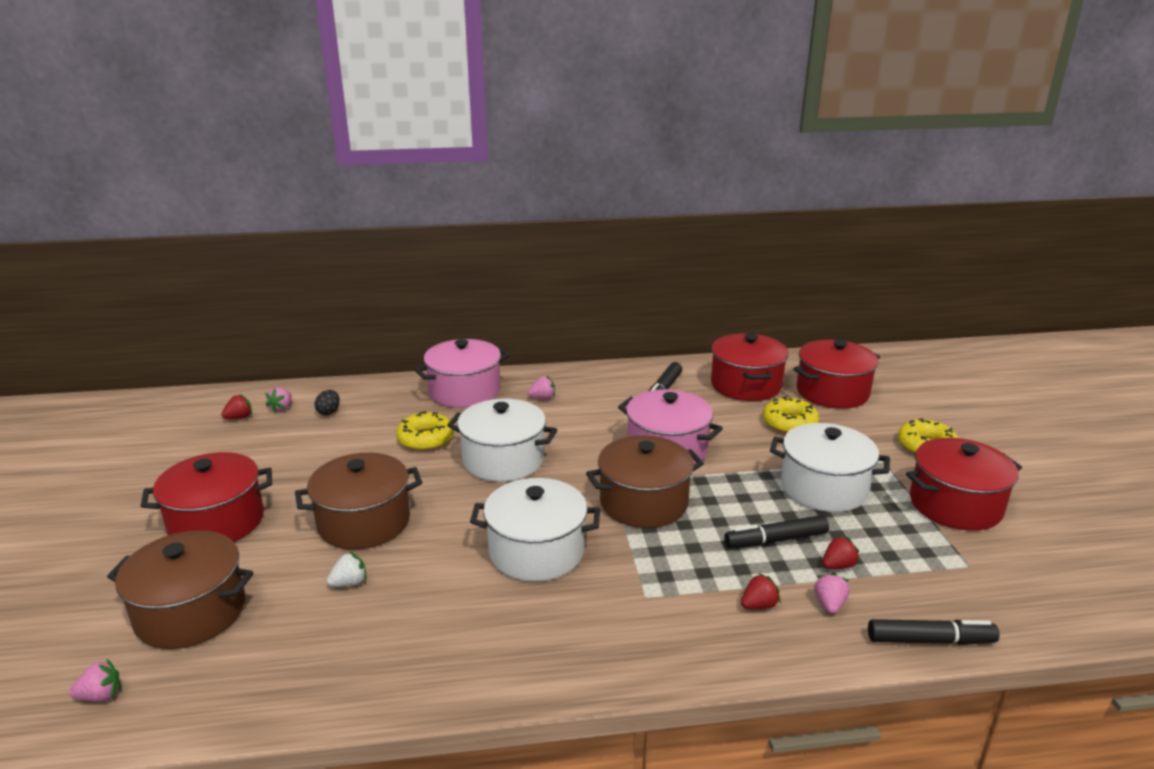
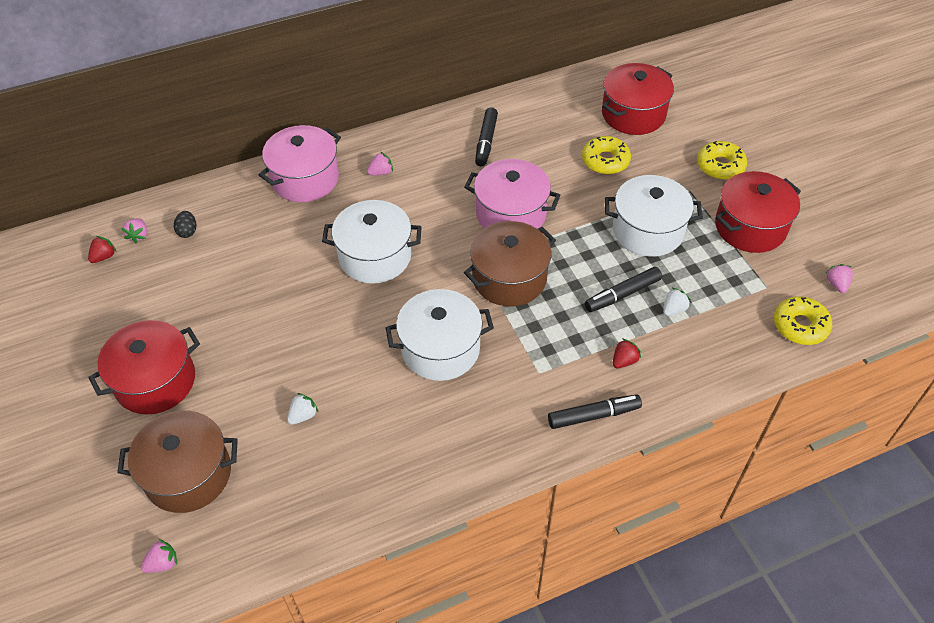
camera: 15 degrees left, 25 degrees up
brown pot [295,453,422,550] -> none
yellow donut [396,411,454,451] -> yellow donut moved to [774,296,832,345]
red pot [711,333,789,401] -> none
pink strawberry [814,573,849,614] -> pink strawberry moved to [826,264,853,293]
red strawberry [822,535,860,569] -> white strawberry [663,288,691,316]
black marker [868,619,999,645] -> black marker moved to [548,395,642,429]

